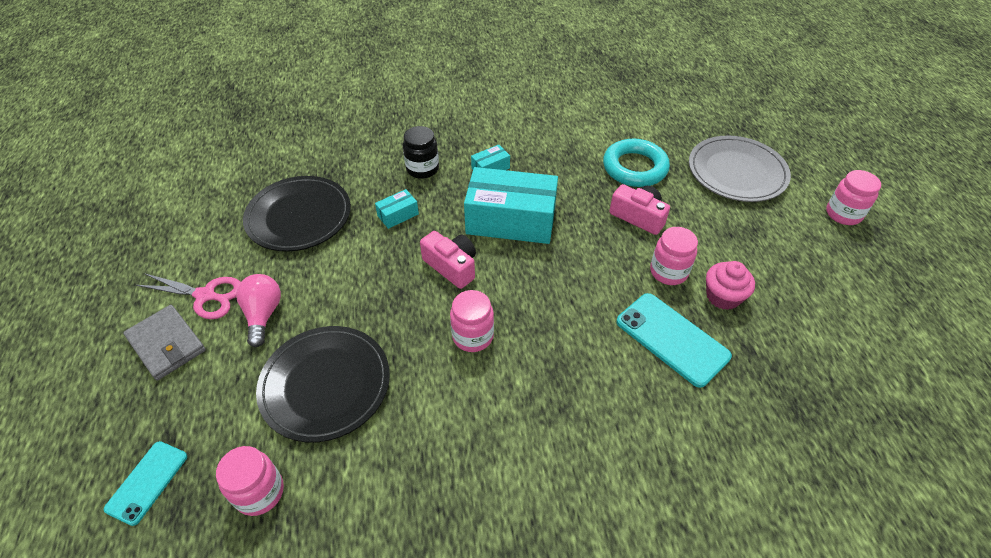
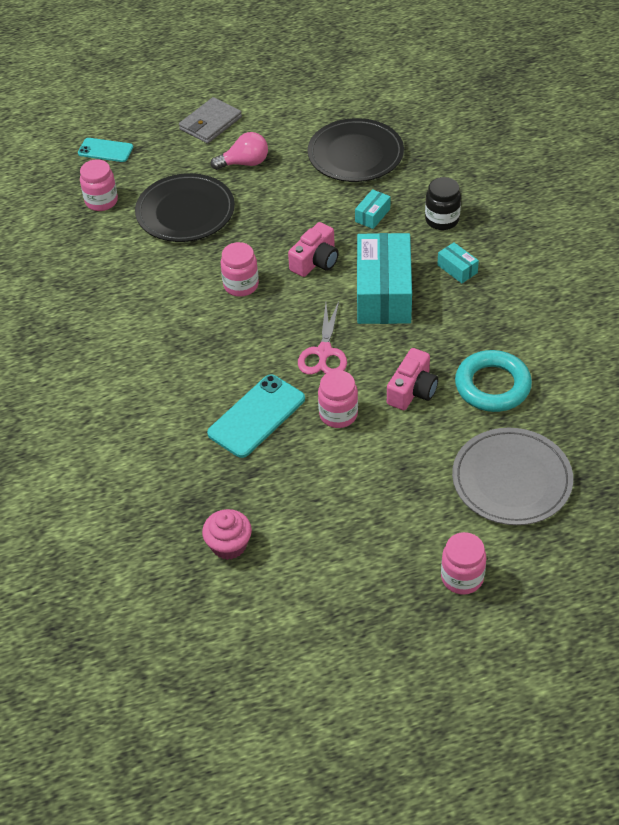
camera: 85 degrees right, 0 degrees up
pink scissors [136,273,241,319] -> pink scissors moved to [298,301,347,375]
turquoise box [375,189,419,229] -> turquoise box turned 75 degrees clockwise [355,189,390,229]
pink cupcake [706,261,755,310] -> pink cupcake moved to [202,509,252,560]

